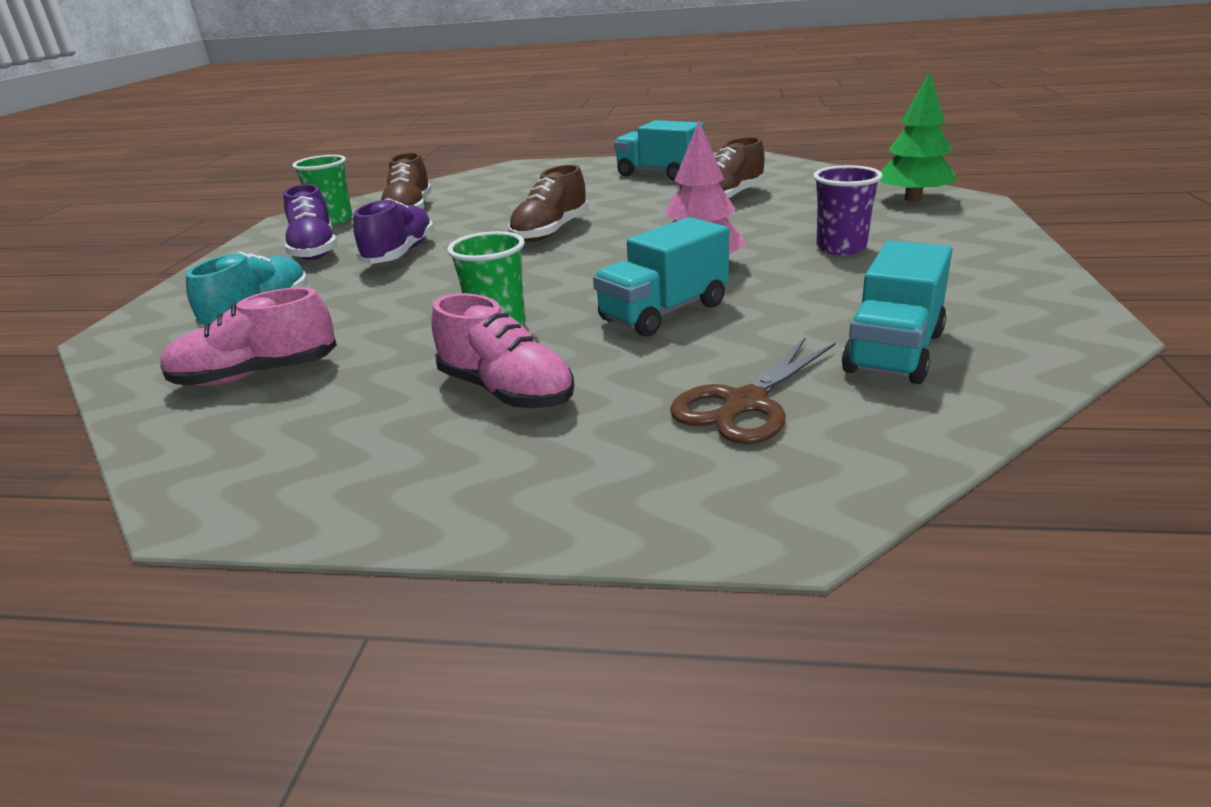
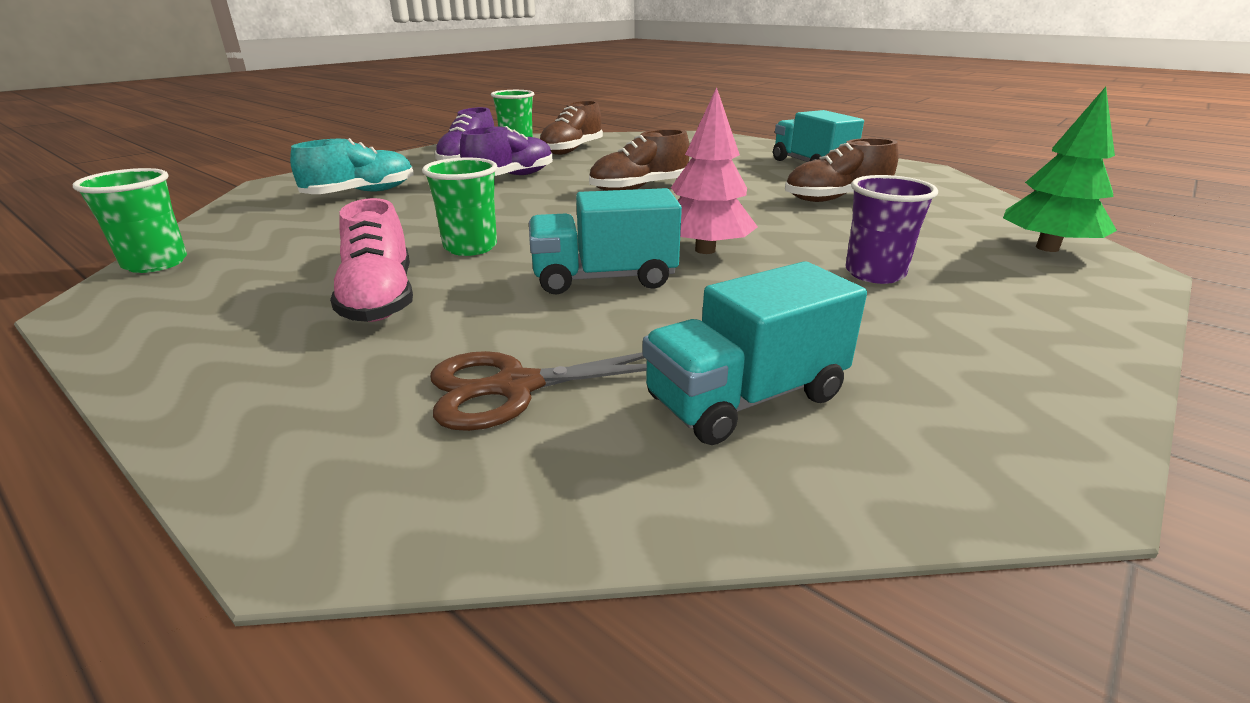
camera: 30 degrees right, 0 degrees up
pink shoe [160,287,337,386] -> none
none -> green cup [73,168,187,273]

